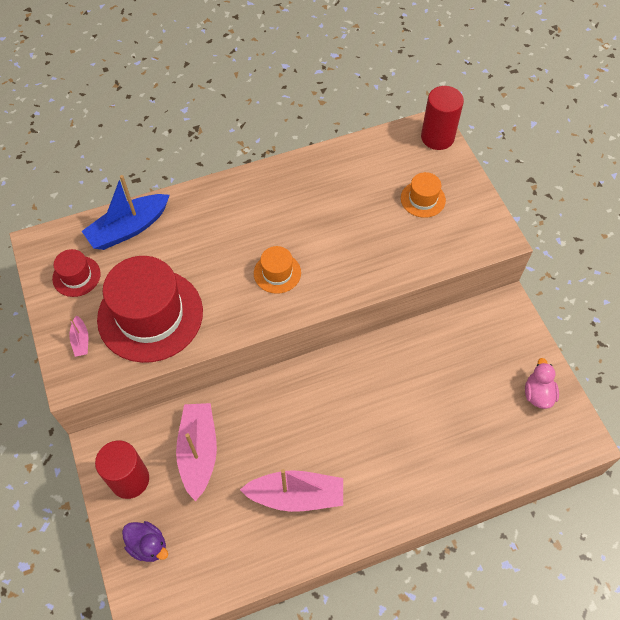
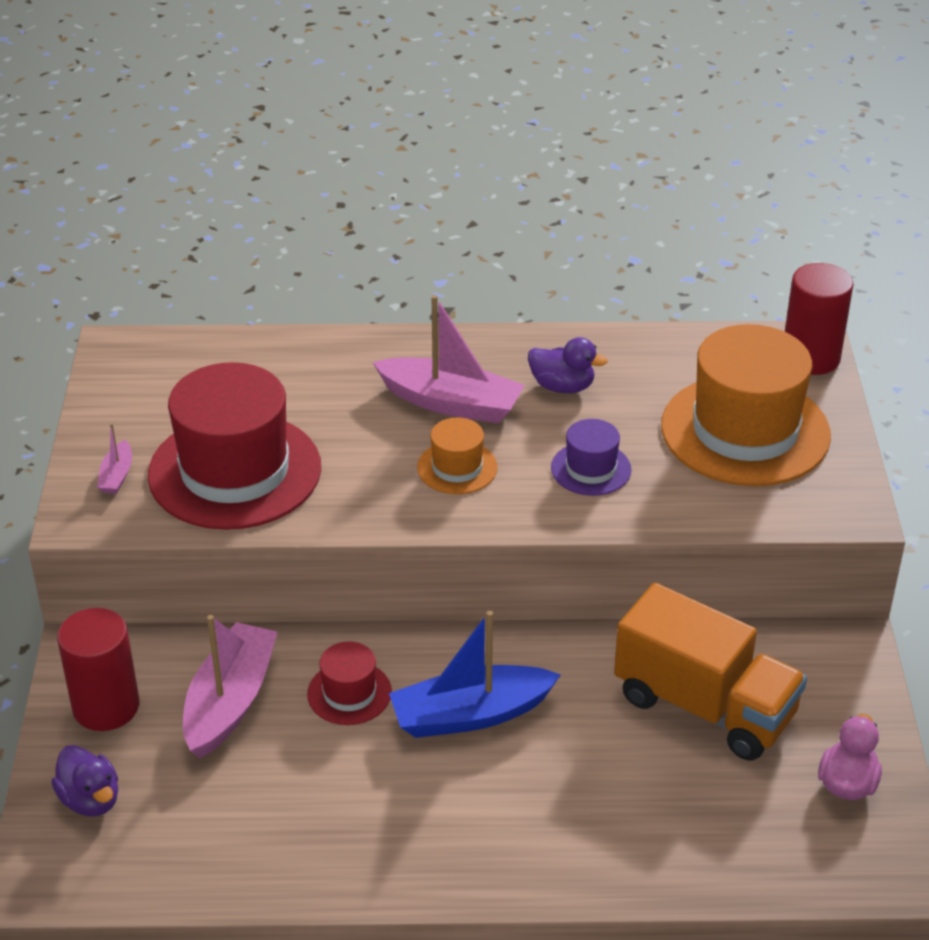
camera: 20 degrees right, 20 degrees down
red hat [52,249,101,297] -> red hat moved to [307,642,392,725]
blue boat [82,175,170,250] -> blue boat moved to [389,611,561,738]
pink boat [240,469,343,512] -> pink boat moved to [373,295,525,423]
orange hat [401,172,446,218] -> orange hat [661,324,831,486], size x2.15
none -> purple duck [528,337,607,393]
none -> purple hat [551,419,632,496]
none -> orange truck [614,583,807,760]

